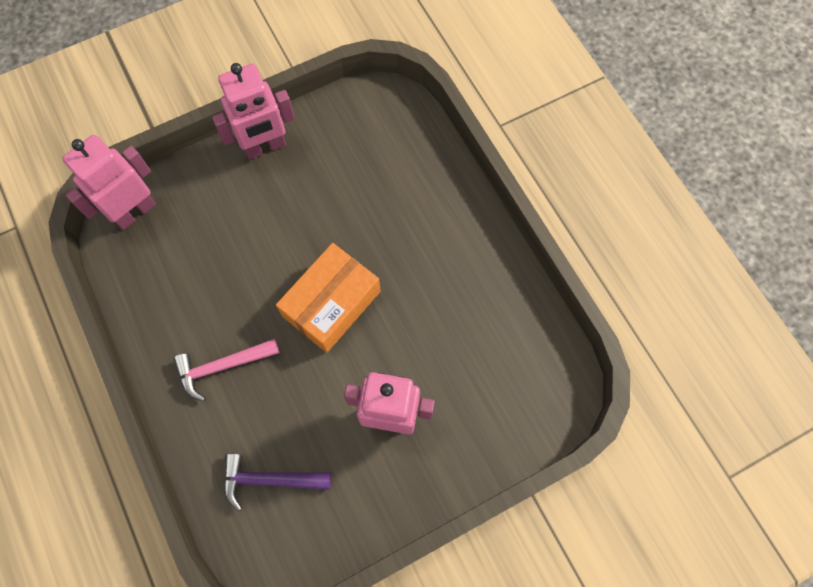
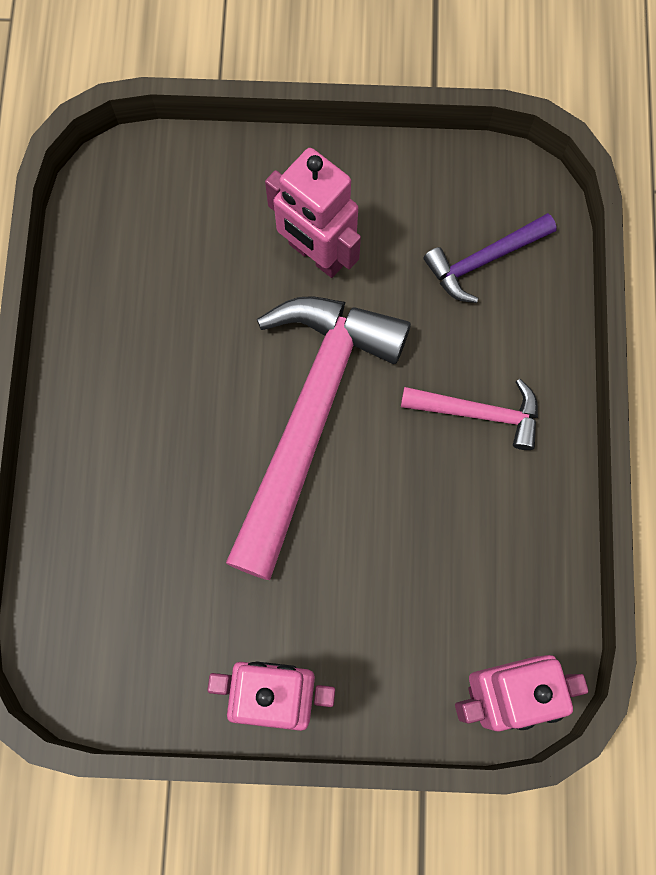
camera: 150 degrees left, 5 degrees up
purple hammer [224,454,331,511] -> purple hammer turned 120 degrees clockwise [423,213,557,303]
orange box [276,243,380,353] -> pink hammer [226,296,411,580]

